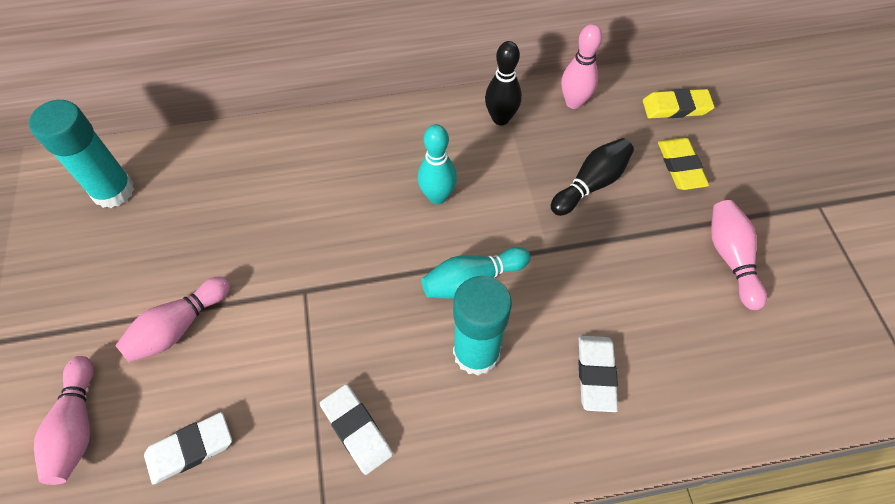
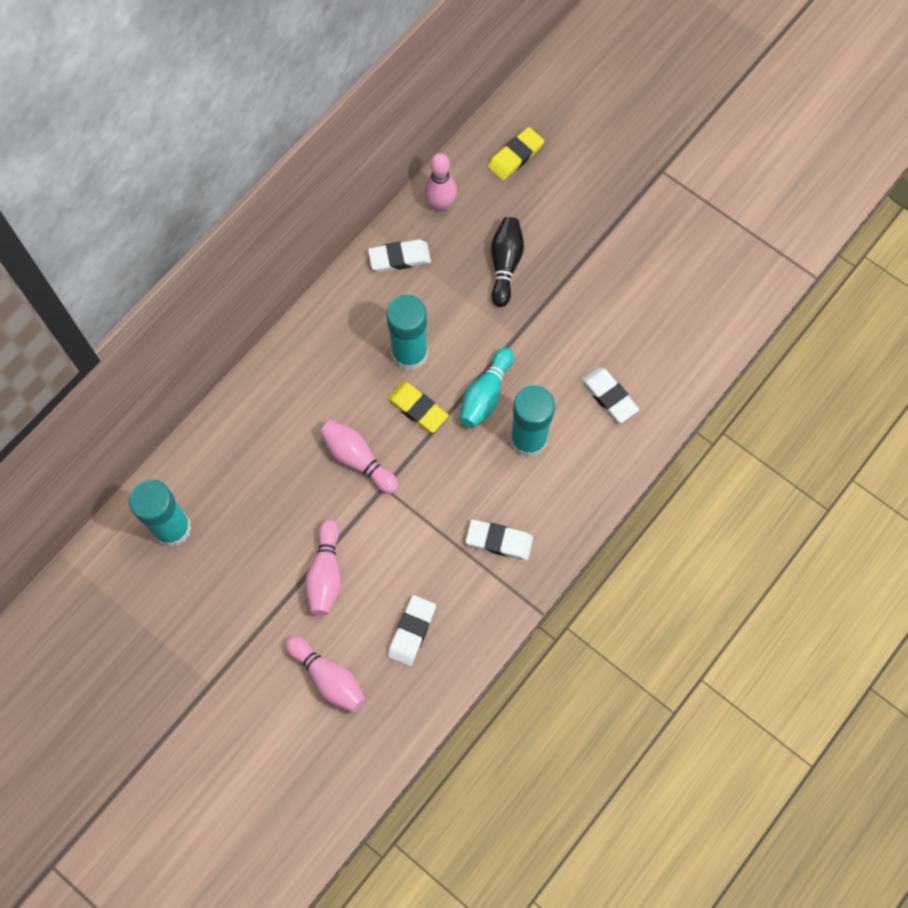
camera: 40 degrees left, 10 degrees up
turquoise bowling pin [418,124,457,204] -> turquoise glue stick [386,295,428,370]
black bowling pin [485,41,522,125] -> white eraser [368,239,431,272]
yellow eraser [658,138,709,190] -> yellow eraser moved to [387,382,449,433]
pink bowling pin [711,200,767,310] -> pink bowling pin moved to [320,420,399,494]

